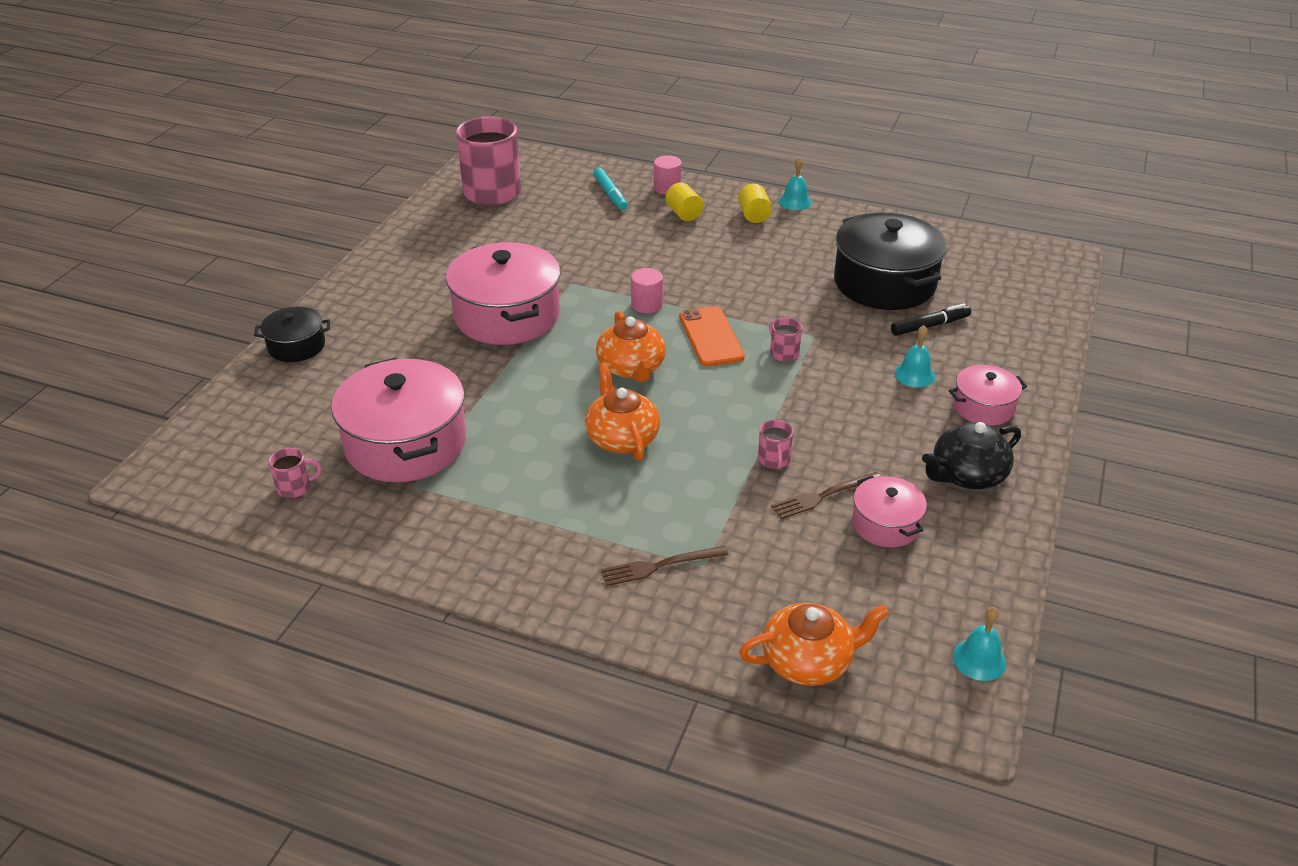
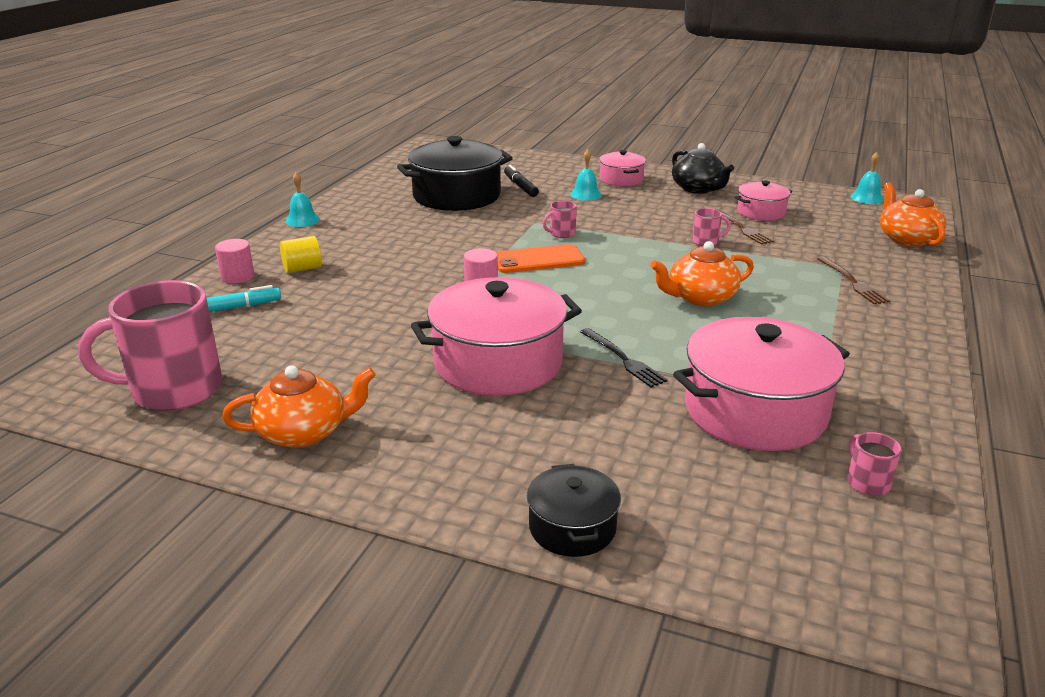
camera: 90 degrees left, 10 degrees down
orange teapot [596,311,666,383] -> orange teapot moved to [222,365,375,448]
yellow cylinder [738,184,772,223] -> none
none -> black fork [580,328,668,387]

